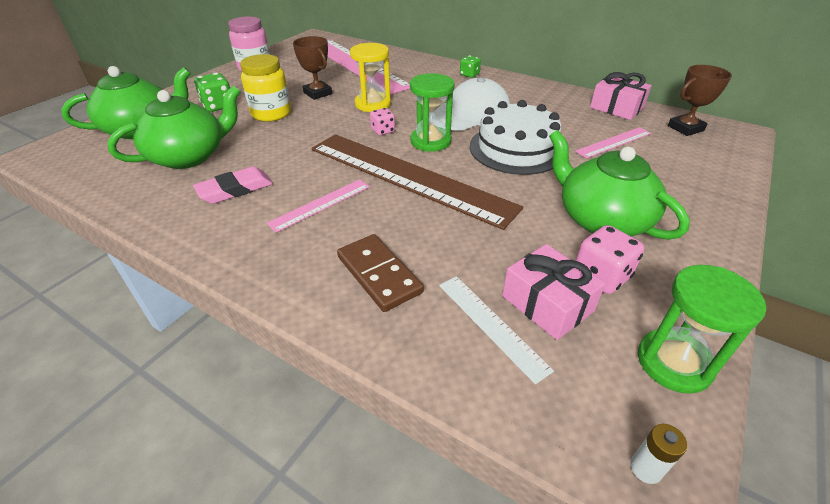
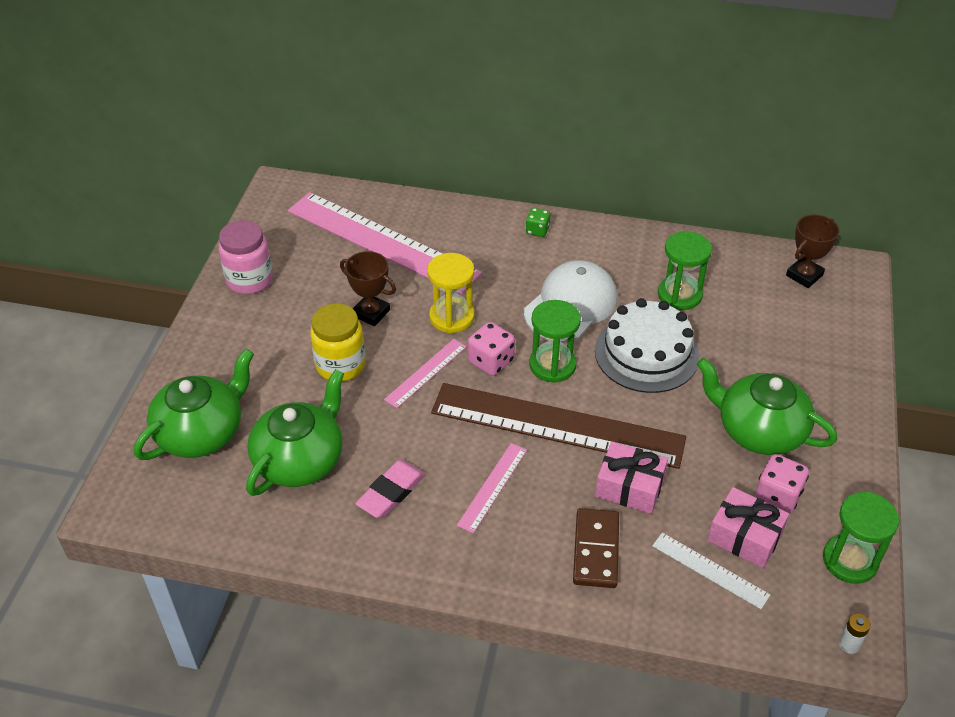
camera: 20 degrees left, 5 degrees up
green dice [194,73,230,112] -> none
brown domino [337,234,424,312] -> brown domino turned 60 degrees clockwise [573,508,619,588]
pink dice [370,108,395,135] -> pink dice [468,322,515,376], size x1.56
pink ruler [575,127,651,158] -> pink ruler moved to [384,339,467,408]
pink gift [590,72,652,120] -> pink gift moved to [595,441,668,514]
none -> green hourglass [658,231,712,310]

